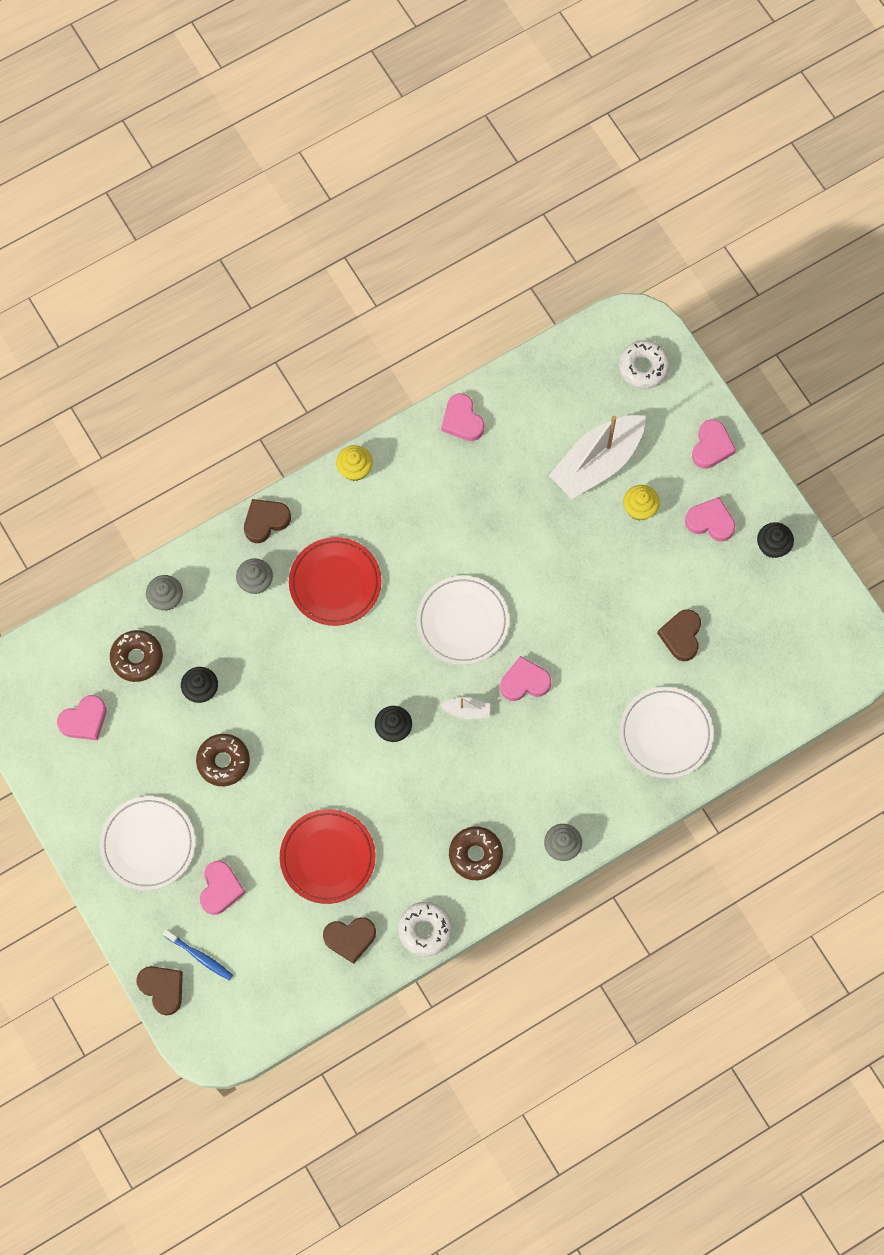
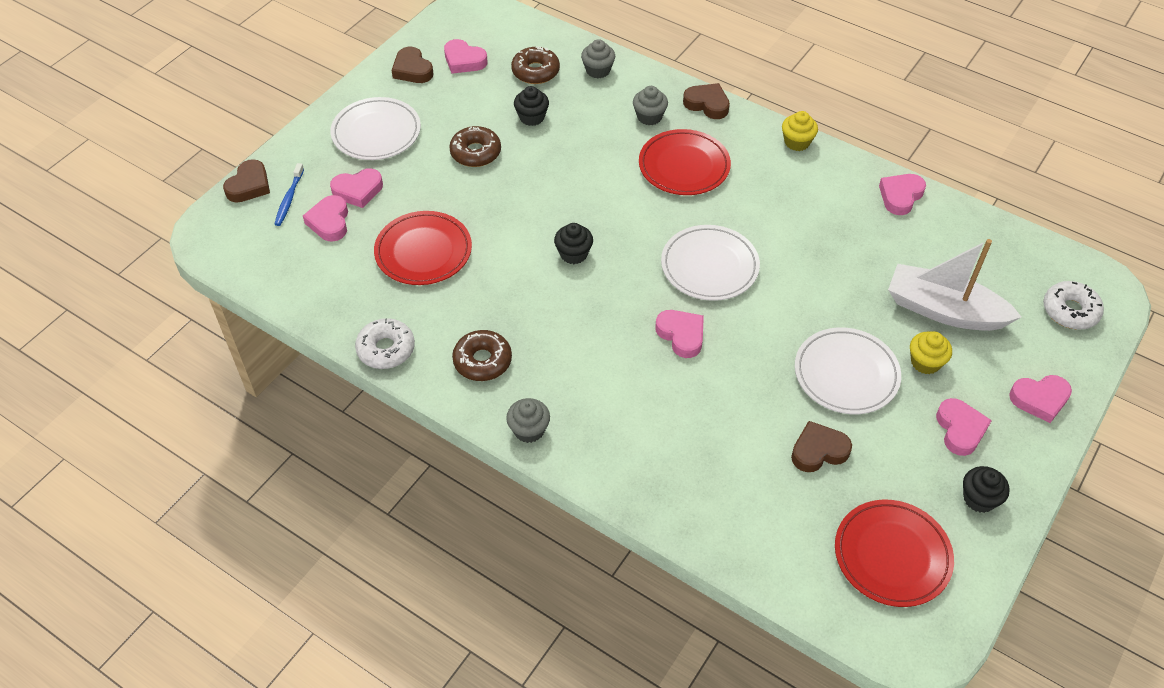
camera: 65 degrees right, 20 degrees down
brown heart [323,917,376,964] -> brown heart moved to [392,47,434,83]
white boat [440,697,491,719] -> none
white plate [619,687,714,779] -> white plate moved to [795,327,901,414]
none -> pink heart [303,195,348,242]
none -> red plate [835,500,954,607]

